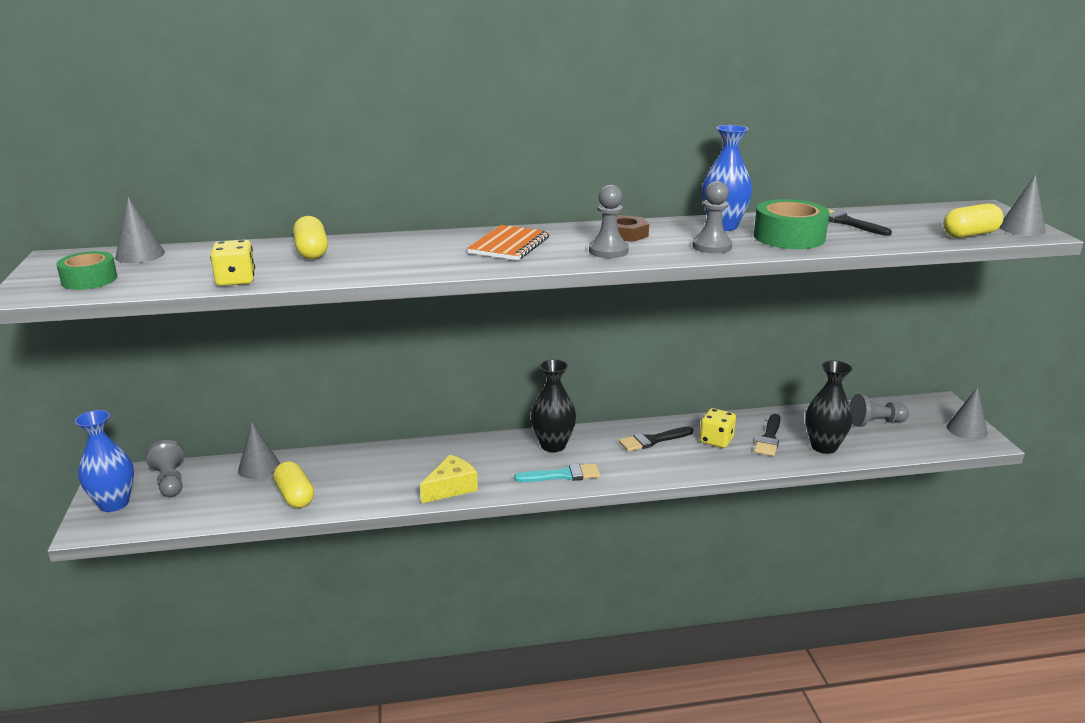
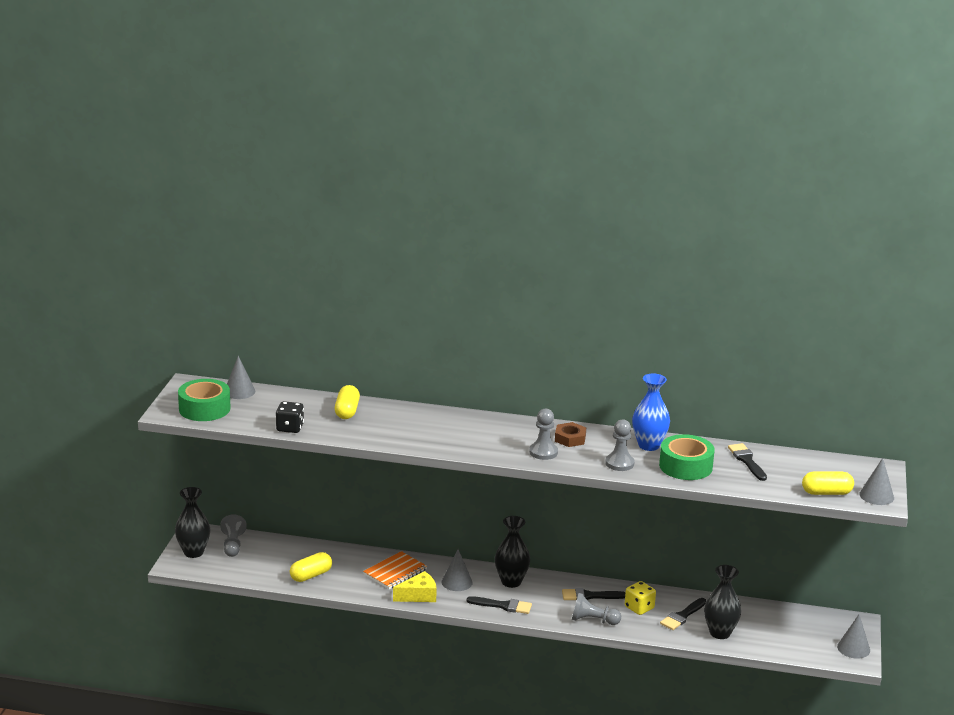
camera: 20 degrees right, 0 degrees up
green tape [56,251,117,290] -> green tape [178,379,231,421], size x1.54
blue vase [75,410,134,512] -> black vase [175,487,210,558]
yellow dice [210,240,255,286] -> black dice [276,401,304,433]
grey cone [238,423,280,479] -> grey cone moved to [441,549,473,591]
yellow capsule [273,461,314,508] -> yellow capsule turned 60 degrees clockwise [290,552,332,582]
orange notebook [467,225,550,260] -> orange notebook moved to [363,551,427,589]
turquoise brush [514,463,600,482] -> black brush [467,596,532,614]
grey pawn [850,394,909,427] -> grey pawn moved to [572,593,621,625]

